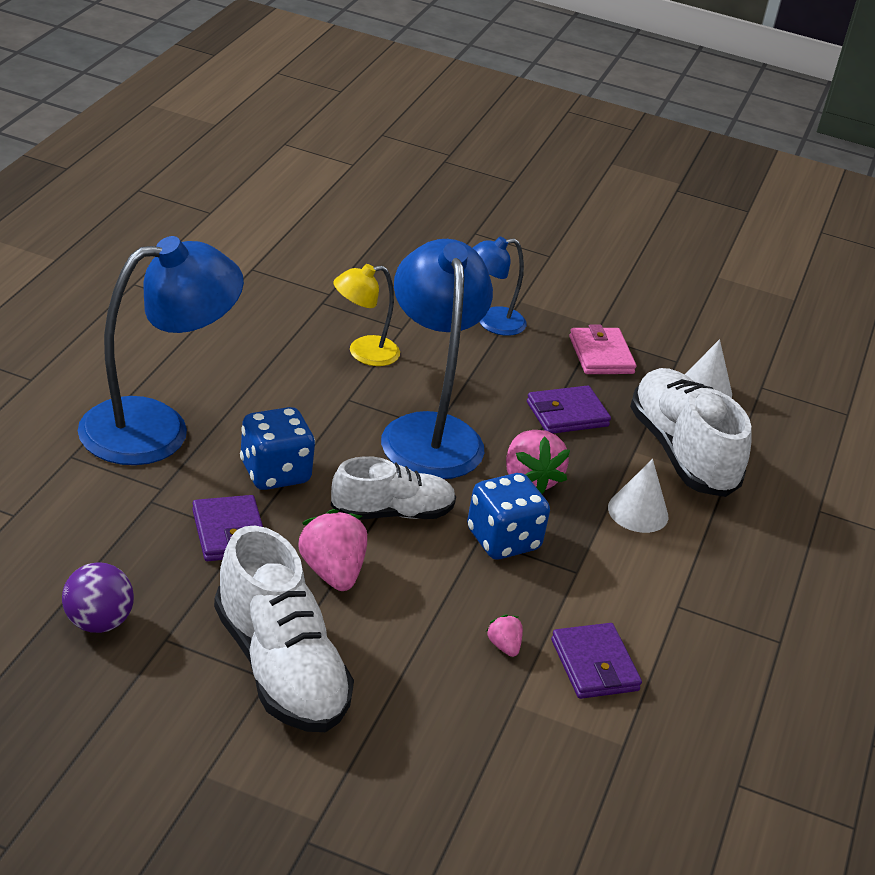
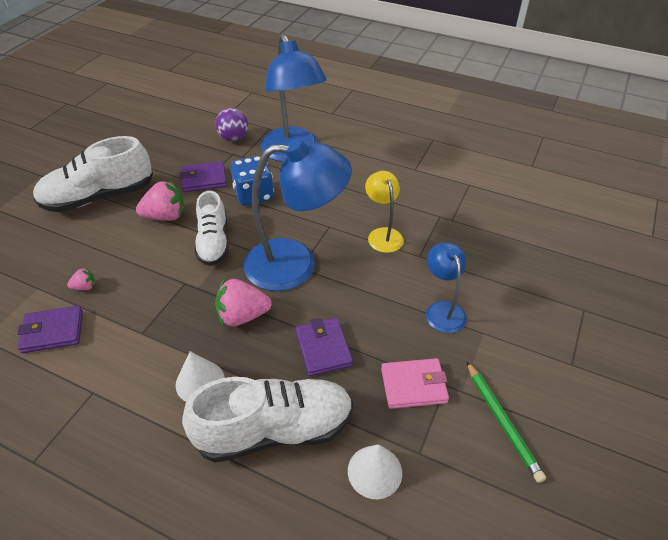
camera: 100 degrees right, 10 degrees up
purple ball [62,562,134,633] -> purple ball moved to [215,108,248,141]
blue dice [467,473,550,559] -> none
none -> green pencil [466,361,546,483]

